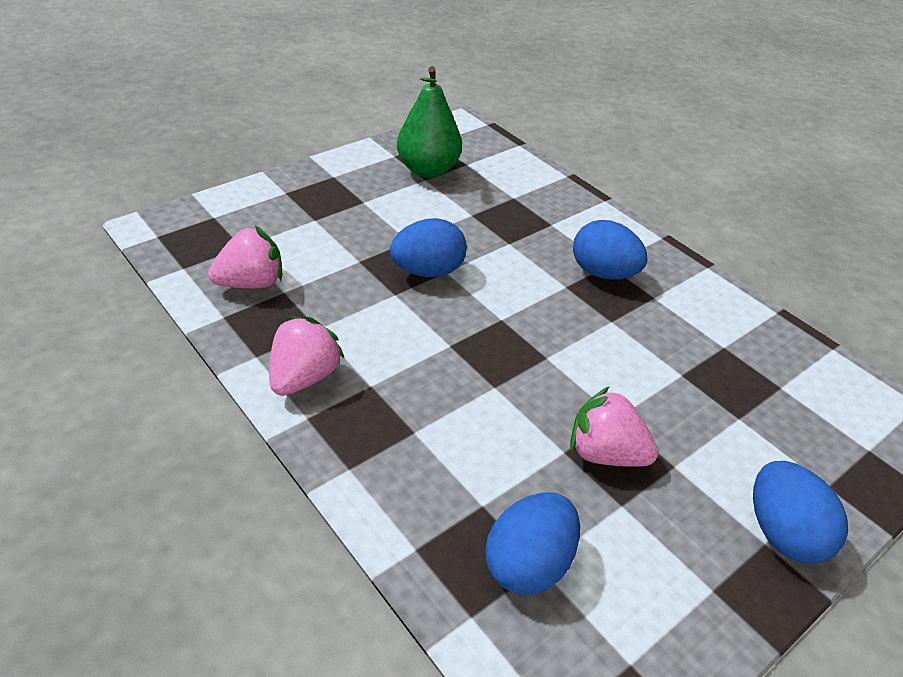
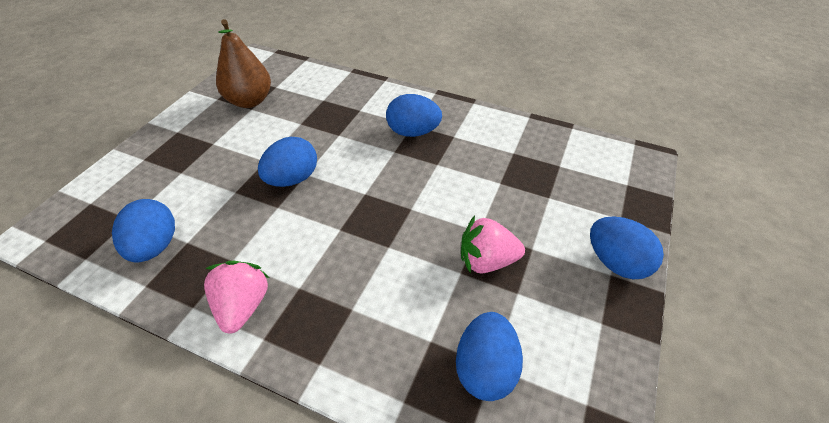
camera: 25 degrees left, 5 degrees up
pink strawberry [208,226,282,288] -> blue egg [112,199,175,262]
green pear [397,66,462,178] -> brown pear [216,19,271,108]

